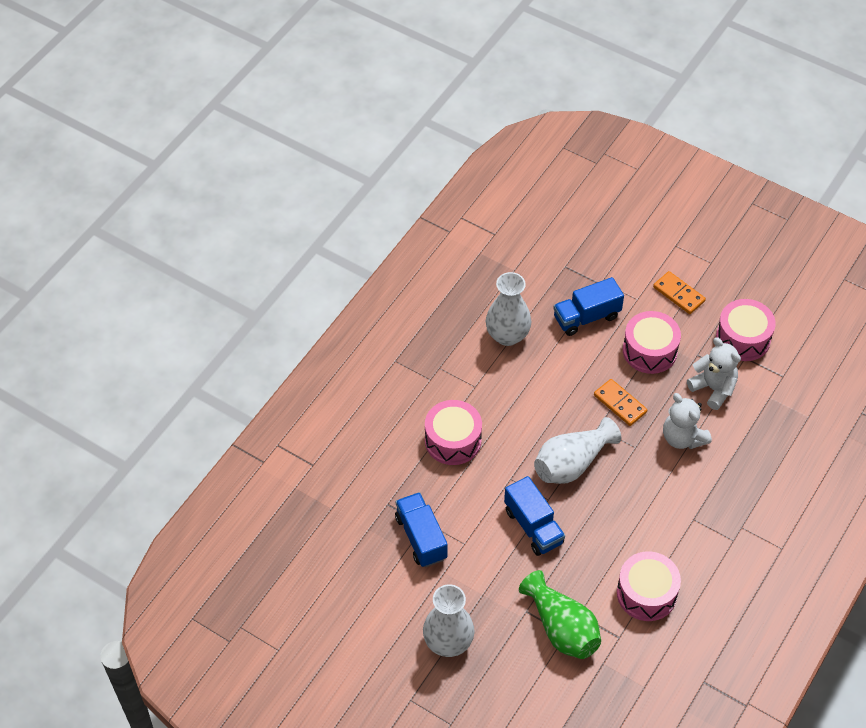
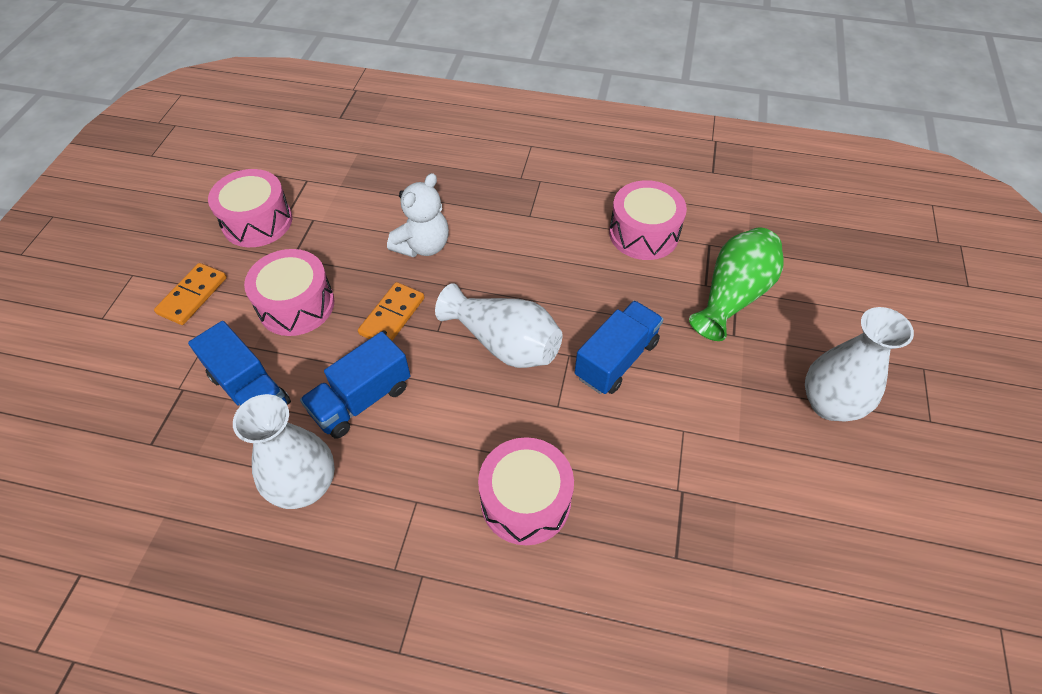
camera: 110 degrees left, 0 degrees up
blue truck [395,492,448,567] -> blue truck moved to [300,332,411,439]
white teddy bear [687,337,741,410] -> none

